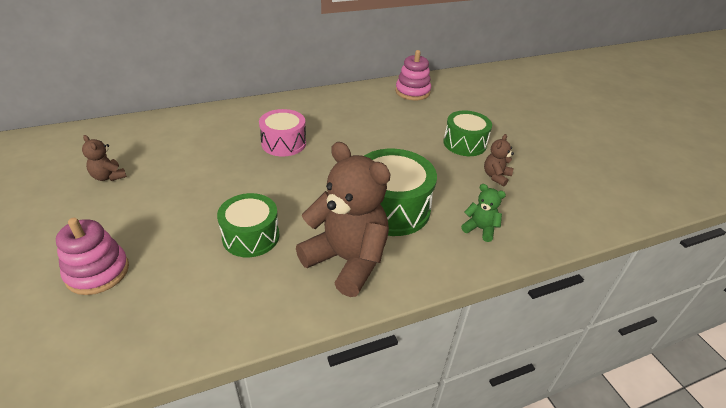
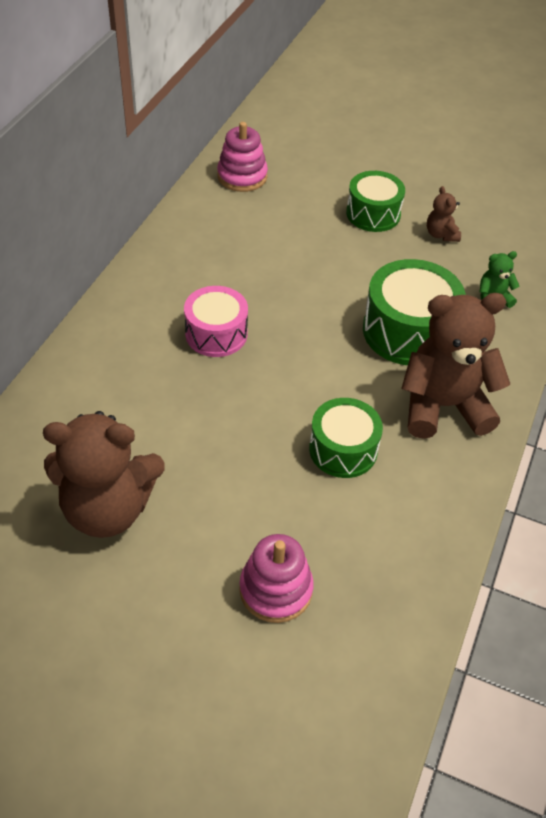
camera: 45 degrees left, 10 degrees up
brown teddy bear [82,135,127,181] -> brown teddy bear [43,411,165,538], size x2.27

